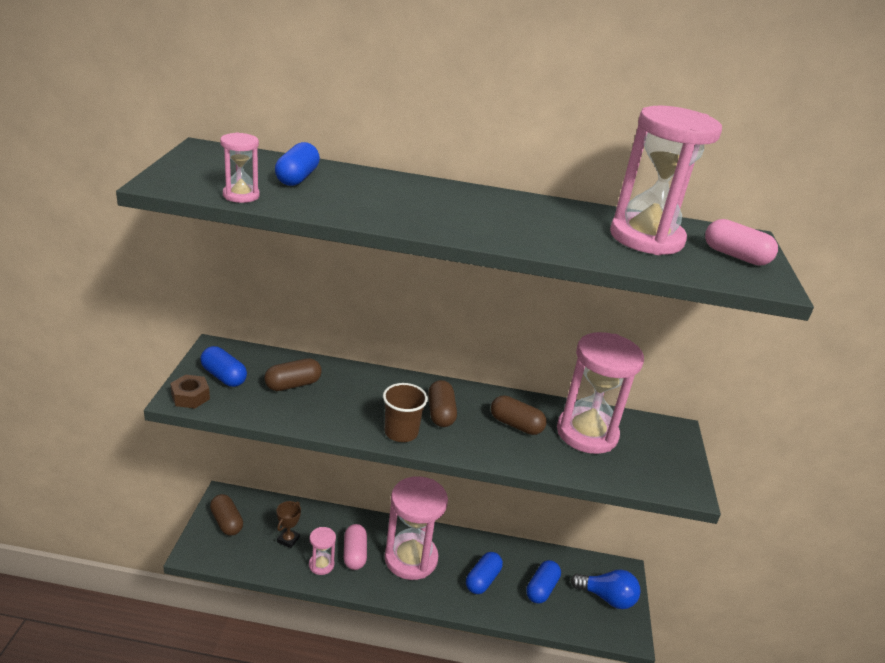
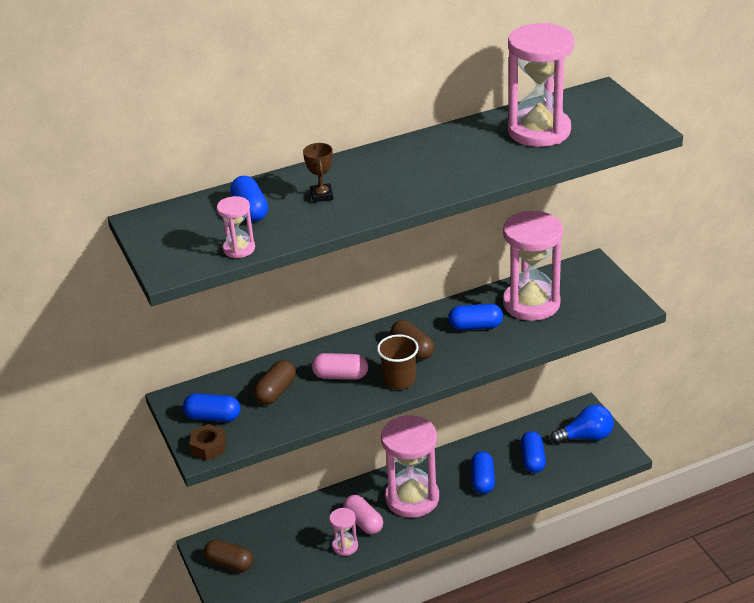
camera: 25 degrees left, 5 degrees up
brown trophy [277,501,301,548] -> brown trophy moved to [303,143,333,202]
brown capsule [491,395,547,435] -> blue capsule [448,304,503,330]
pink capsule [705,219,778,266] -> pink capsule moved to [312,353,368,380]

